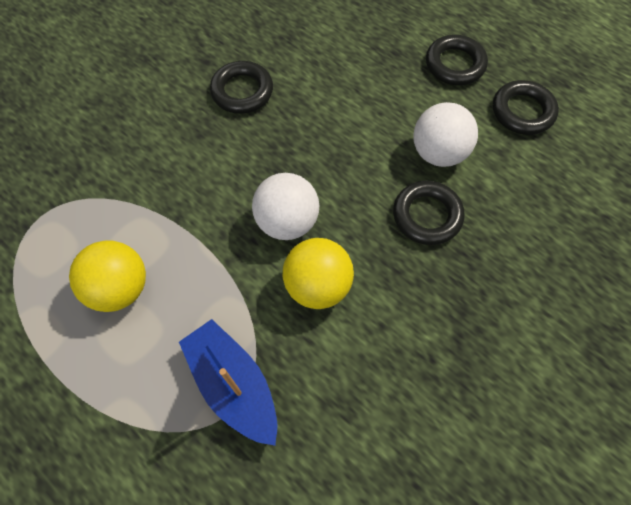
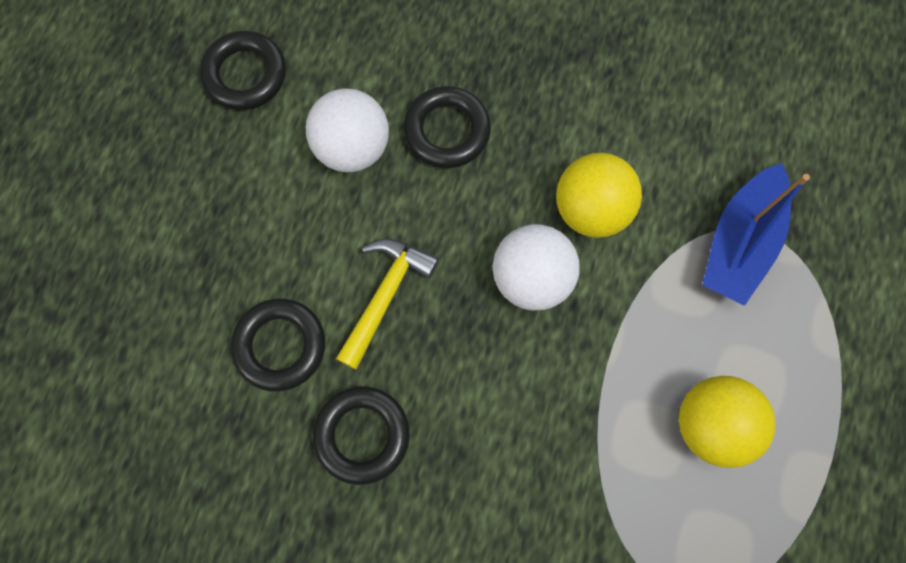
camera: 115 degrees left, 10 degrees up
black ring [426,35,488,85] -> black ring moved to [231,299,325,391]
none -> yellow hammer [336,239,439,370]

